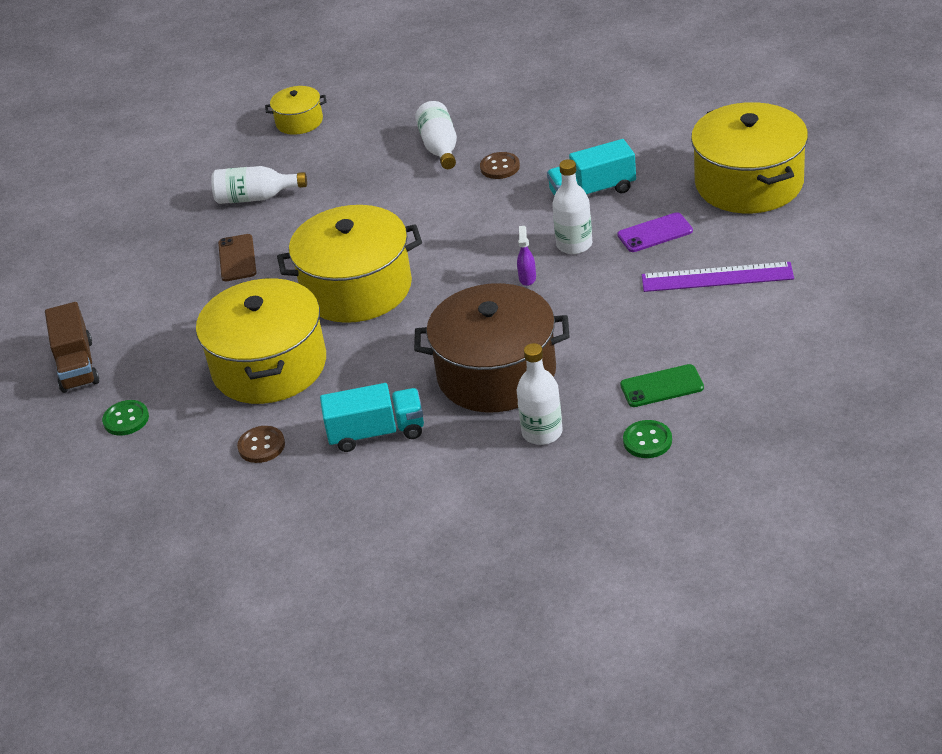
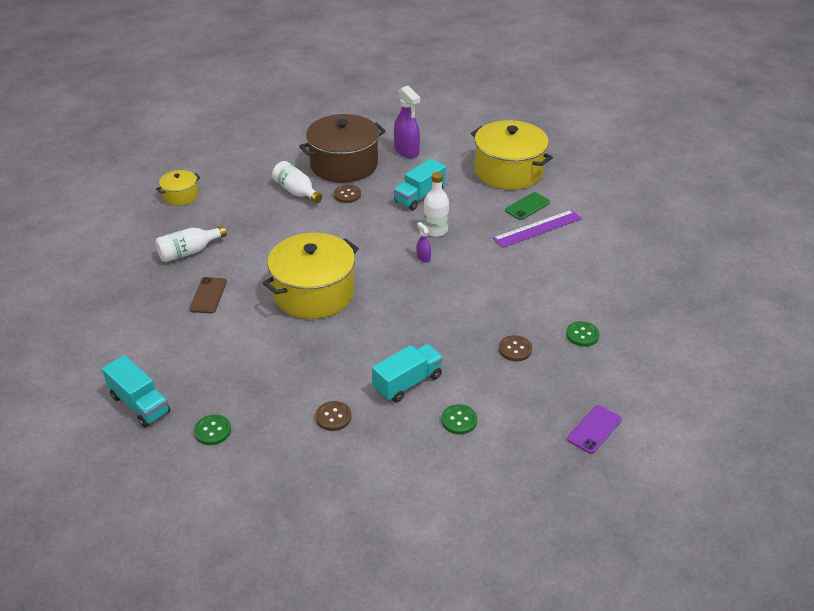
camera: 35 degrees left, 0 degrees up
brown truck [45,302,99,393] -> turquoise truck [102,355,171,427]
yellow pot [196,278,326,404] -> none
brown phone [218,234,257,281] -> brown phone turned 45 degrees clockwise [189,277,227,314]
brown pot [414,283,570,412] -> brown pot moved to [299,114,386,183]
white bottle [517,343,563,445] -> brown button [499,335,532,361]
purple phone [617,212,693,252] -> purple phone moved to [567,405,622,454]
green phone [620,364,704,407] -> green phone moved to [505,192,550,220]
none -> purple spray bottle [394,86,420,158]
none -> green button [441,404,477,434]

